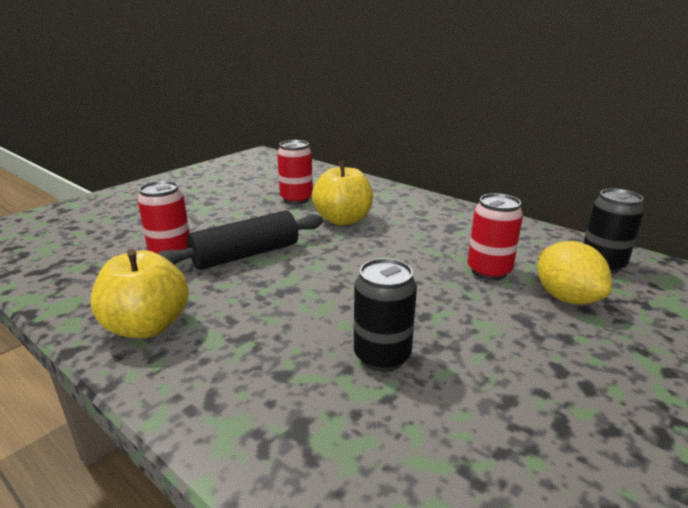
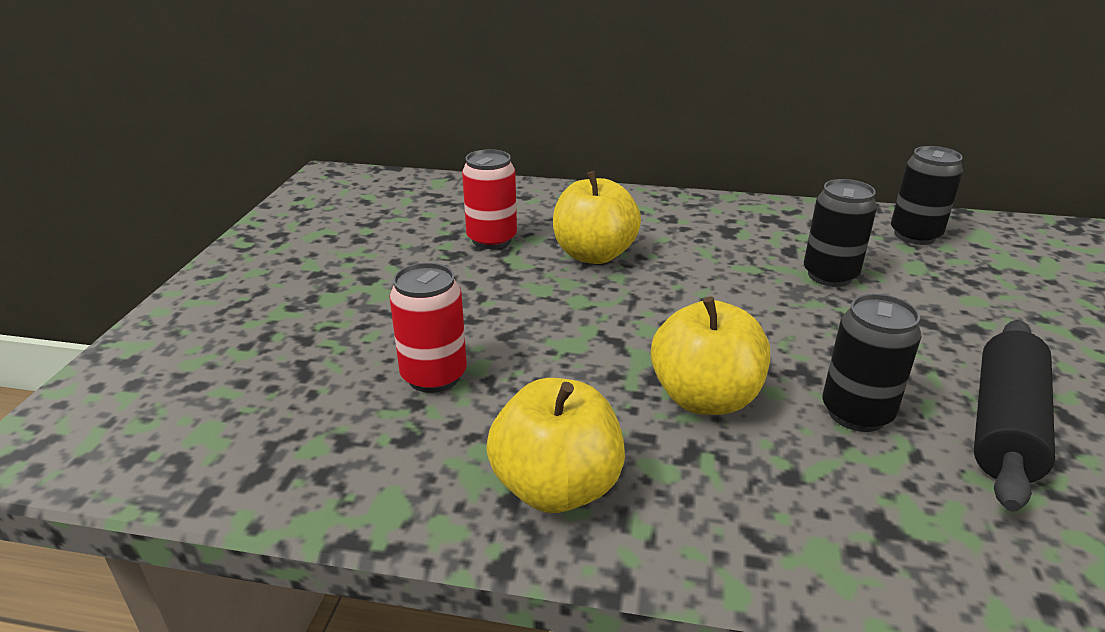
camera: 30 degrees left, 5 degrees up
black rolling pin [158,211,323,270] -> black rolling pin moved to [974,320,1055,512]
red can [468,193,523,280] -> black can [804,179,877,287]
yellow lemon [537,241,612,305] -> none
none -> yellow apple [651,297,770,415]

